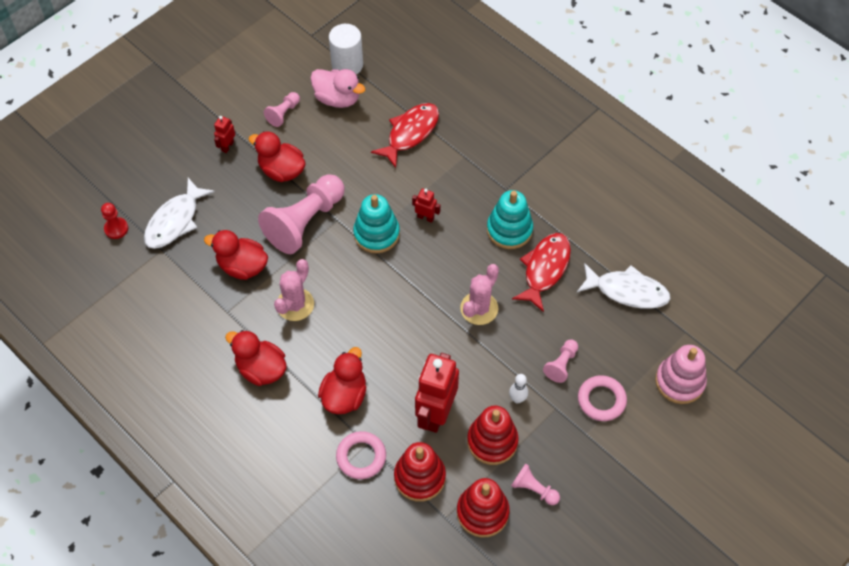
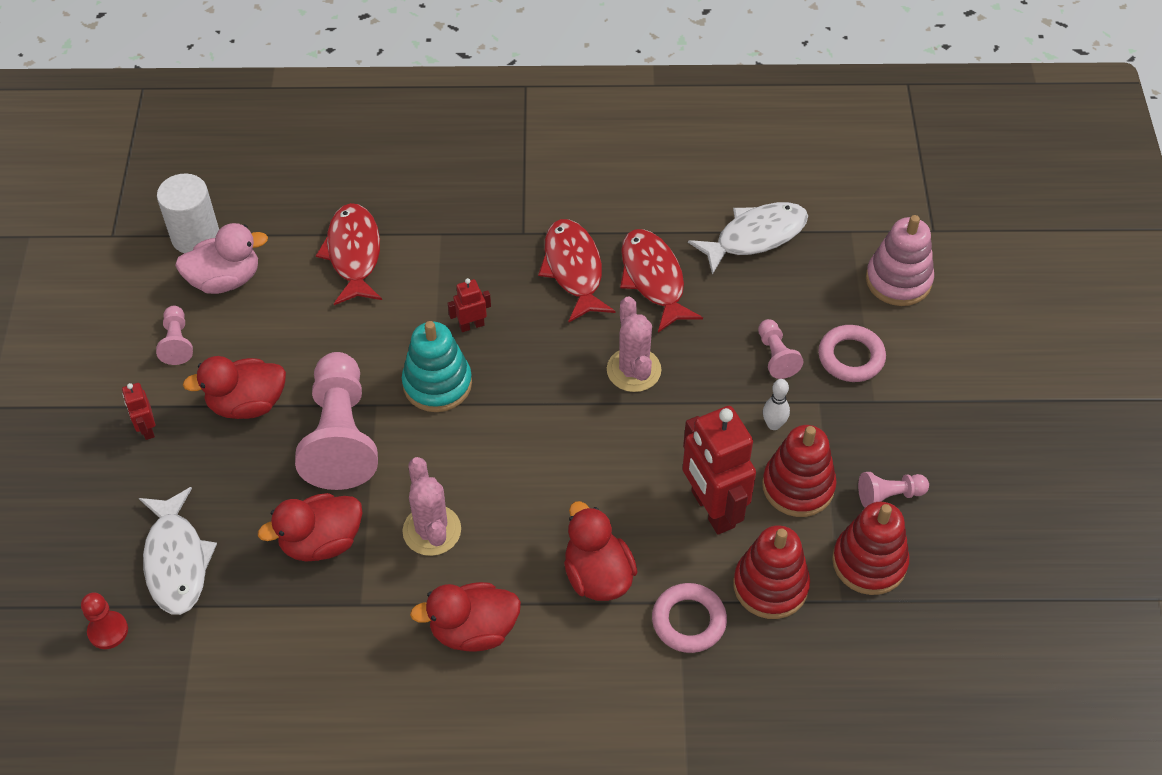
camera: 45 degrees left, 5 degrees down
turquoise stacking toy [487,190,533,249] -> red fish [538,219,616,322]

